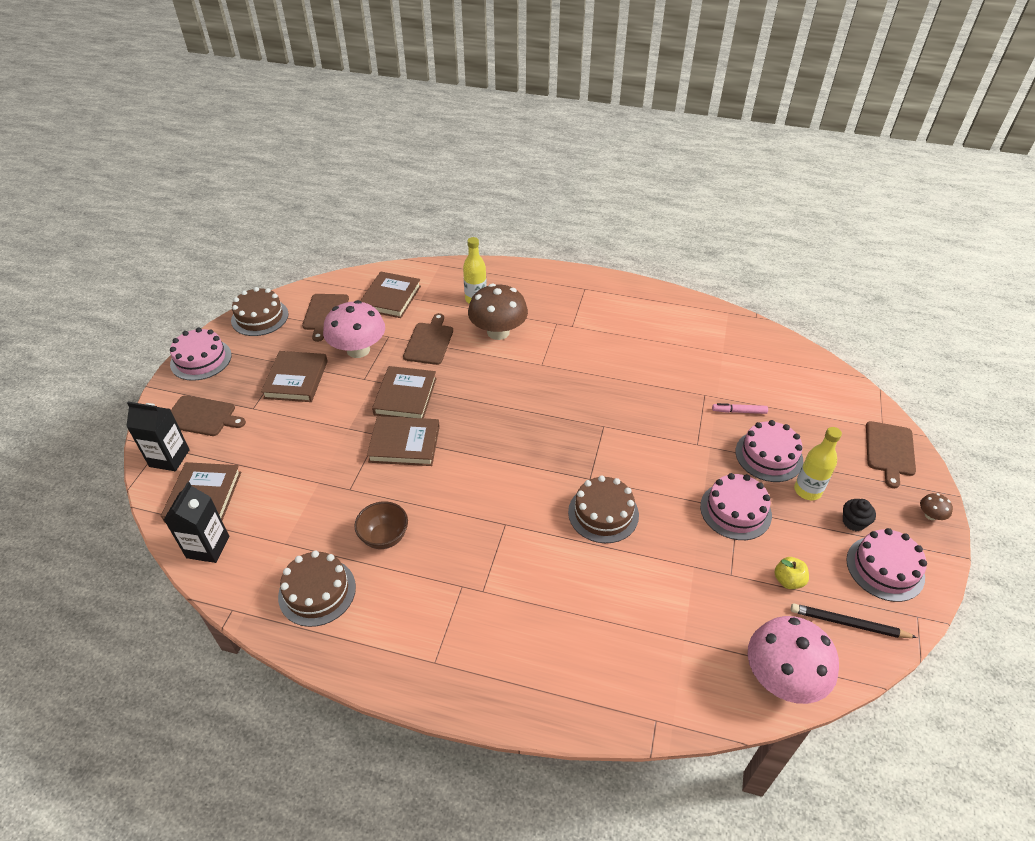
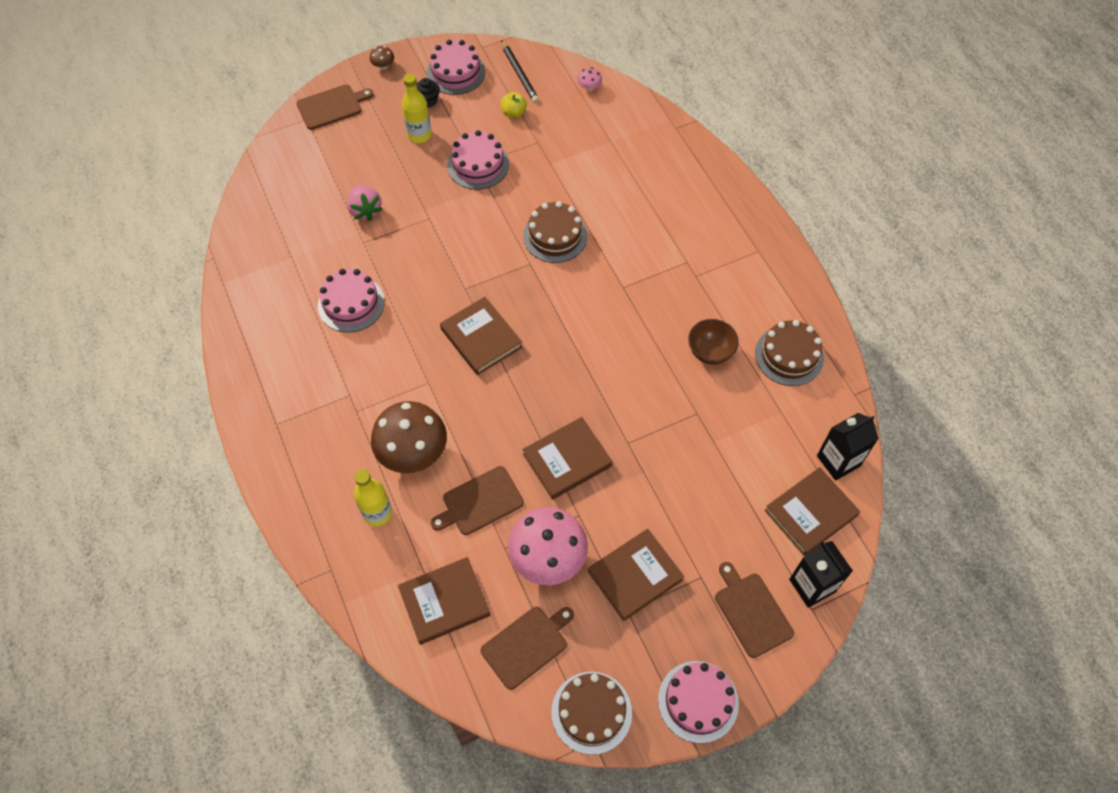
camera: 130 degrees left, 15 degrees up
brown book [367,416,440,466] -> brown book moved to [440,297,522,375]
pink marker [712,403,768,414] -> pink strawberry [347,185,382,221]
pink cake [736,420,803,482] -> pink cake moved to [318,269,385,333]
pink mushroom [748,616,839,704] -> pink mushroom [577,67,602,92], size x0.41

